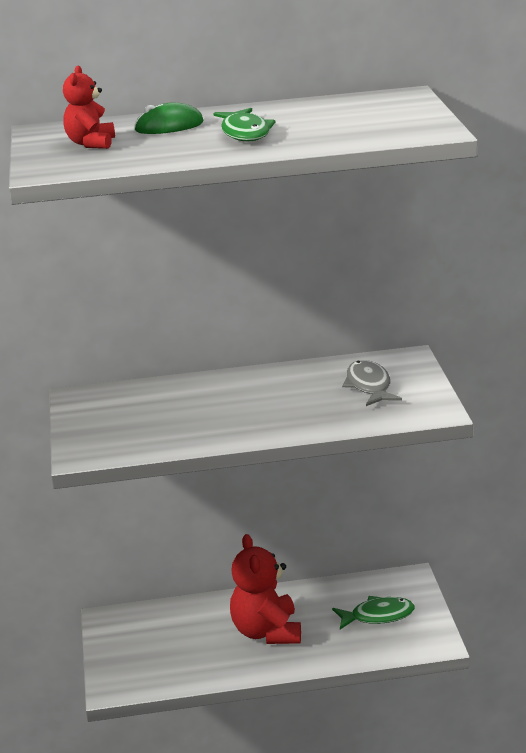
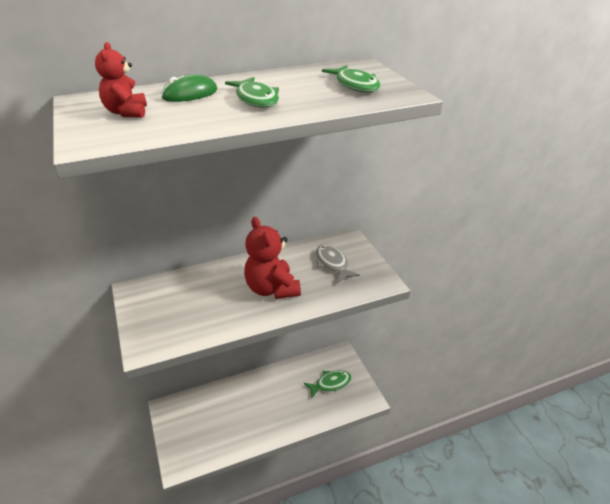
camera: 15 degrees left, 10 degrees up
red teddy bear [230,534,301,644] -> red teddy bear moved to [244,217,301,299]
none -> green fish [322,65,381,92]

